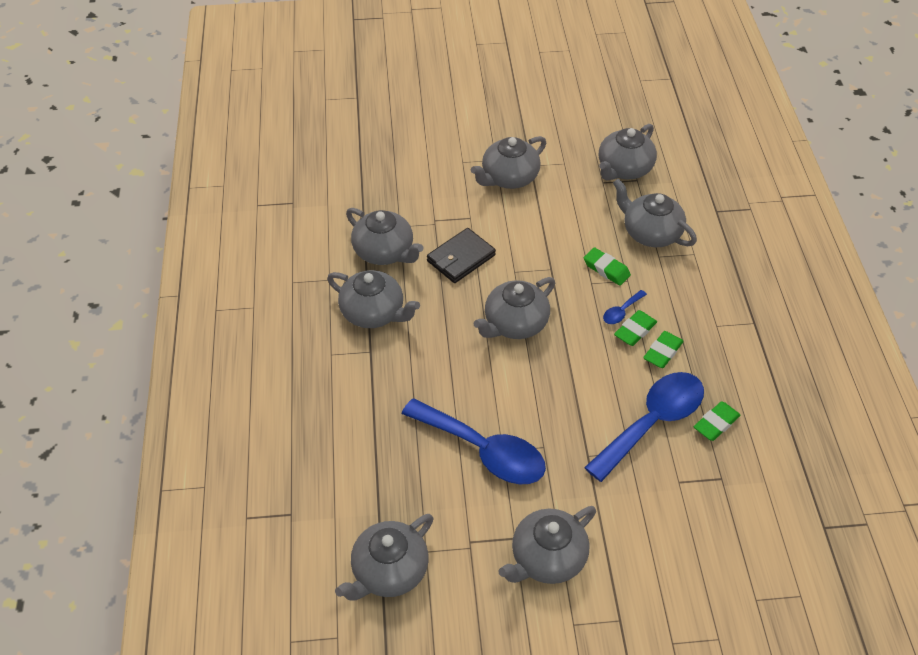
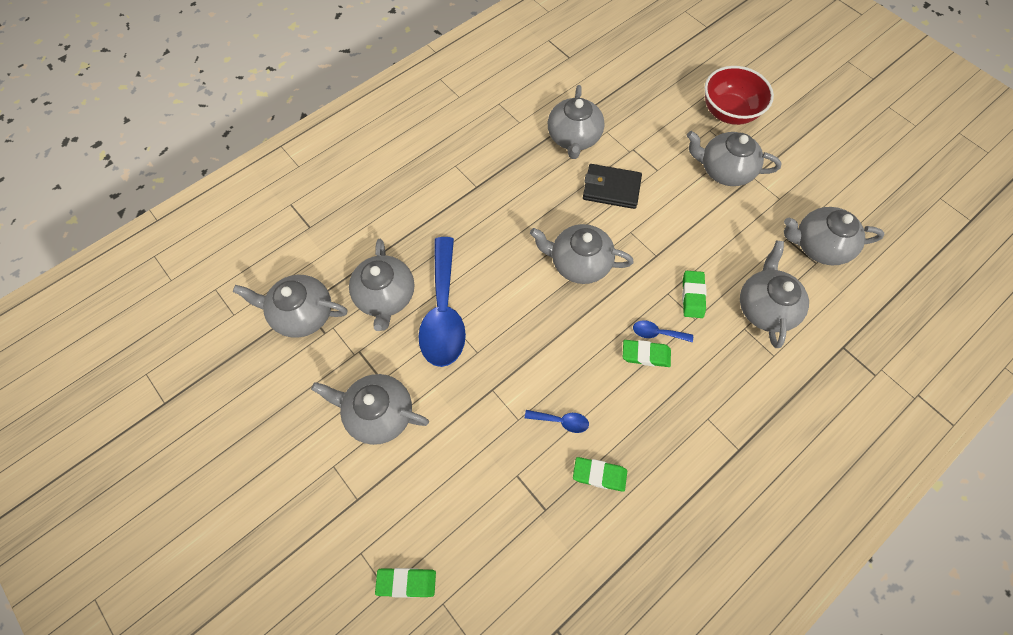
camera: 55 degrees right, 15 degrees up
grey teapot [327,270,420,328] -> grey teapot moved to [349,239,414,331]
blue spoon [584,372,704,482] -> blue spoon [525,410,589,433], size x0.41
green eraser [643,331,684,368] -> green eraser moved to [375,568,436,598]
none -> red bowl [705,66,774,125]

